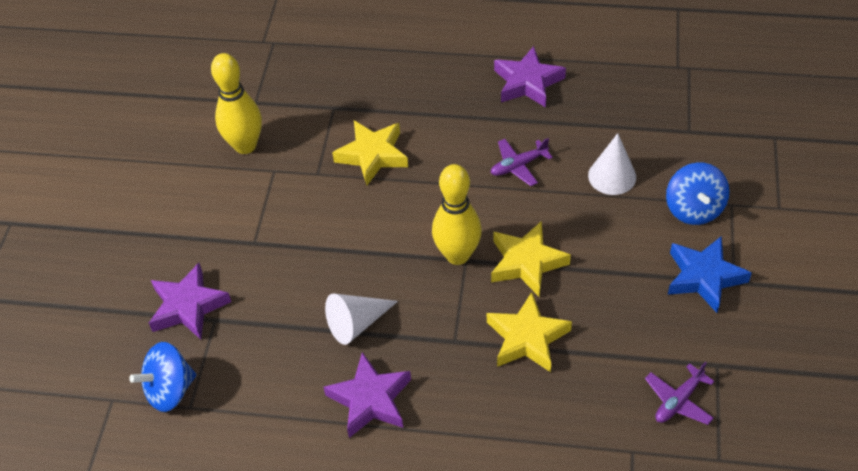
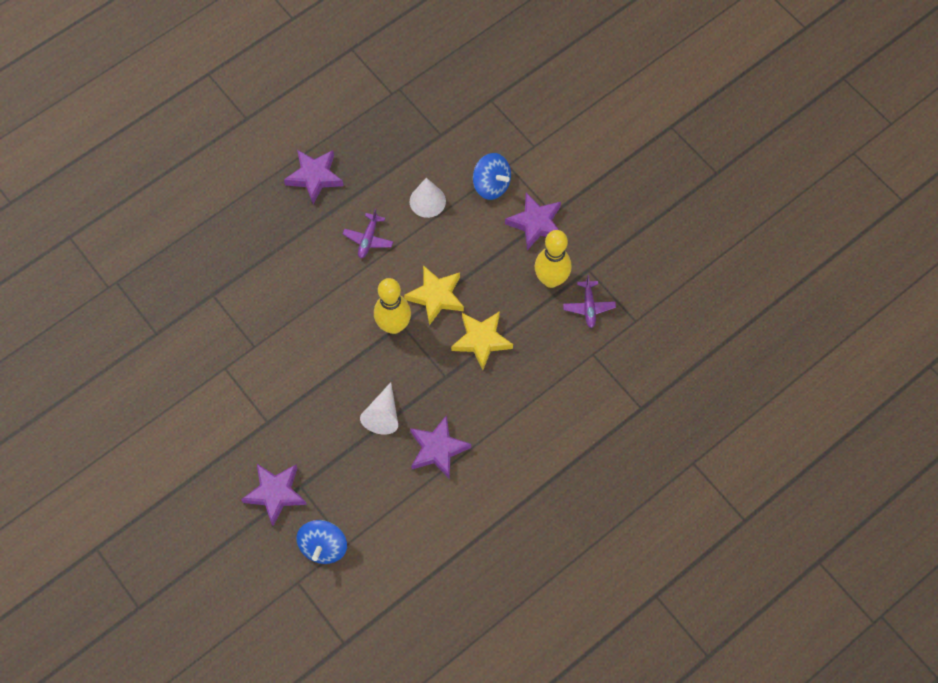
camera: 50 degrees left, 15 degrees up
yellow bowling pin [211,53,262,154] -> yellow bowling pin moved to [535,230,571,288]
yellow star [332,120,408,185] -> none
blue star [668,236,752,313] -> purple star [505,192,561,250]

